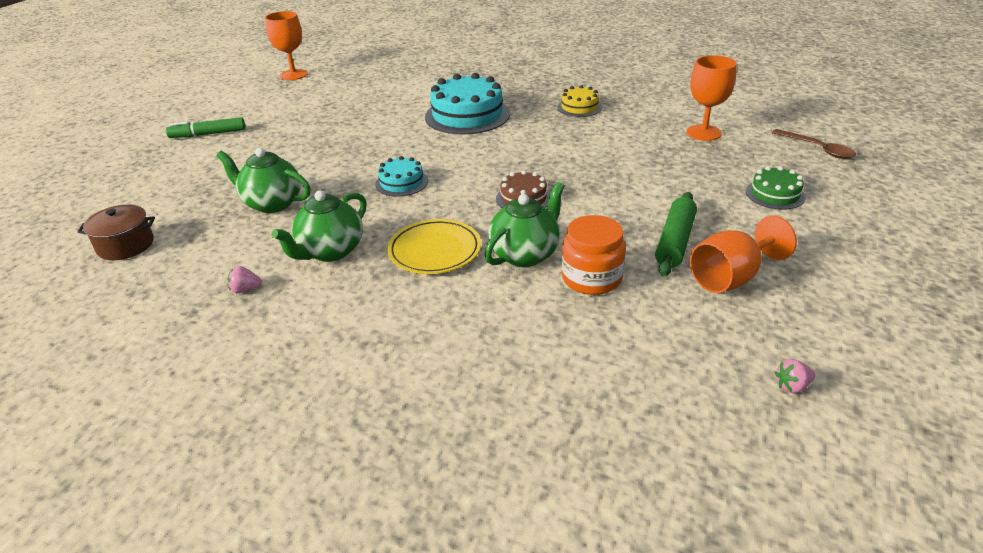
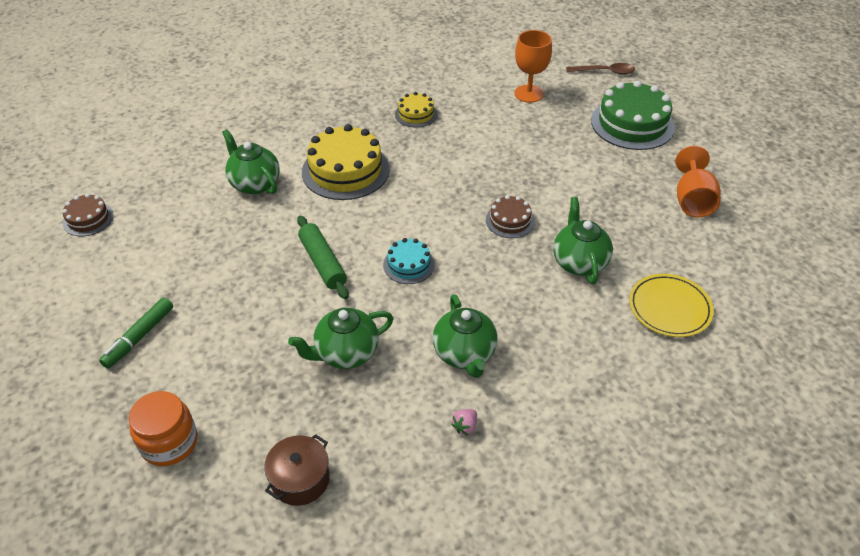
camera: 50 degrees left, 10 degrees up
orange goblet [265,11,308,80] -> brown cake [62,193,114,236]
yellow plate [387,219,481,274] -> yellow plate moved to [629,274,714,337]
turquoise cake [425,73,510,134] -> yellow cake [302,124,390,200]
orange jar [561,215,626,295] -> orange jar moved to [129,391,197,466]
green rolling pin [655,192,697,277] -> green rolling pin moved to [297,215,349,299]
green cake [746,166,806,210] -> green cake [591,80,675,150], size x1.91
pink strawberry [775,359,815,393] -> none
none -> green teapot [222,129,280,194]

